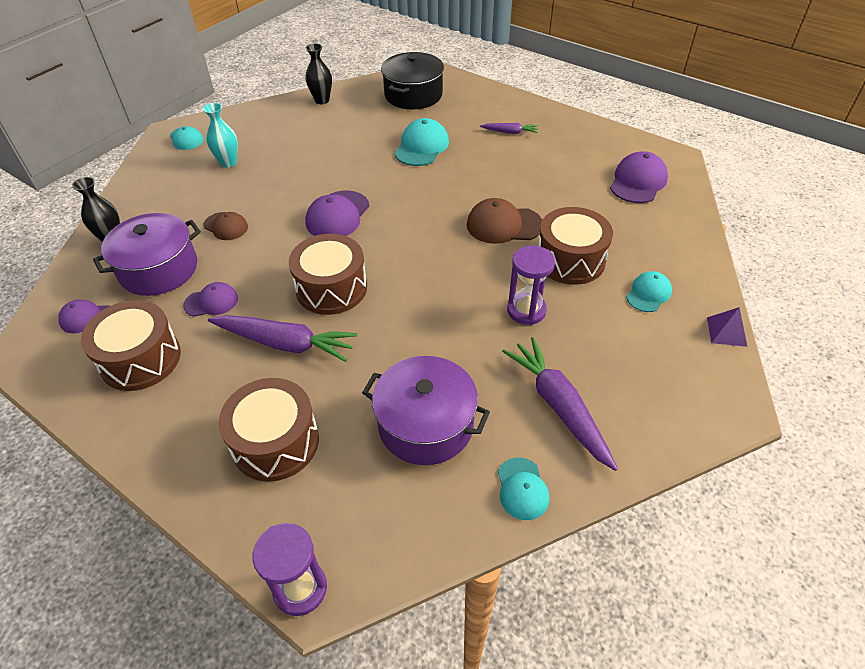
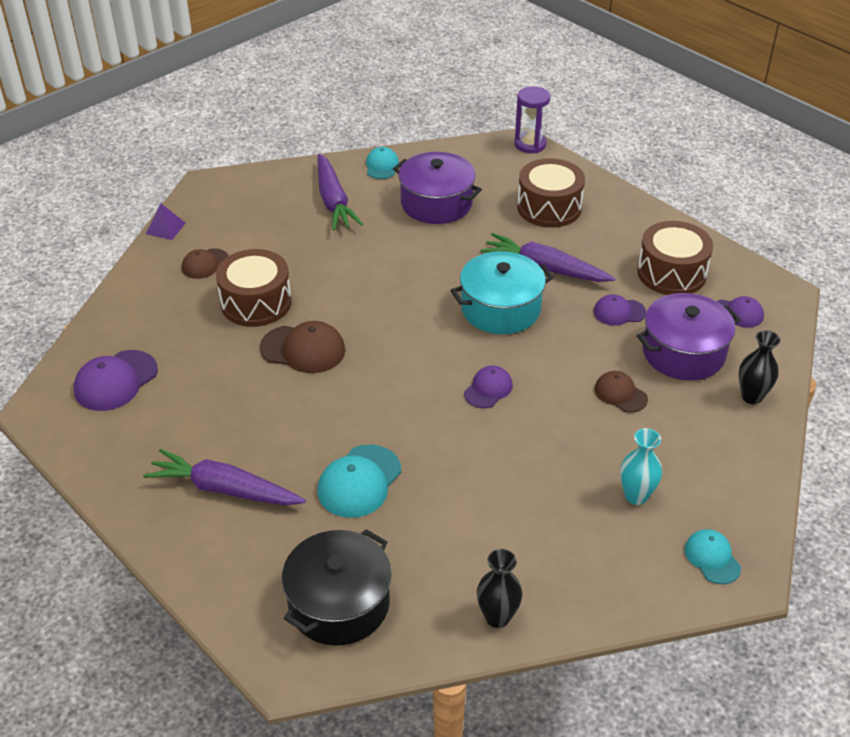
camera: 170 degrees left, 5 degrees down
brown drum [289,234,367,315] -> turquoise pot [451,251,554,334]
purple cap [305,191,370,236] -> purple cap [464,366,513,408], size x0.63
purple carrot [480,123,538,134] -> purple carrot [143,449,306,506], size x1.95
purple hourglass [507,246,555,325] -> none
turquoise cap [626,271,672,312] -> brown cap [182,248,229,279]

